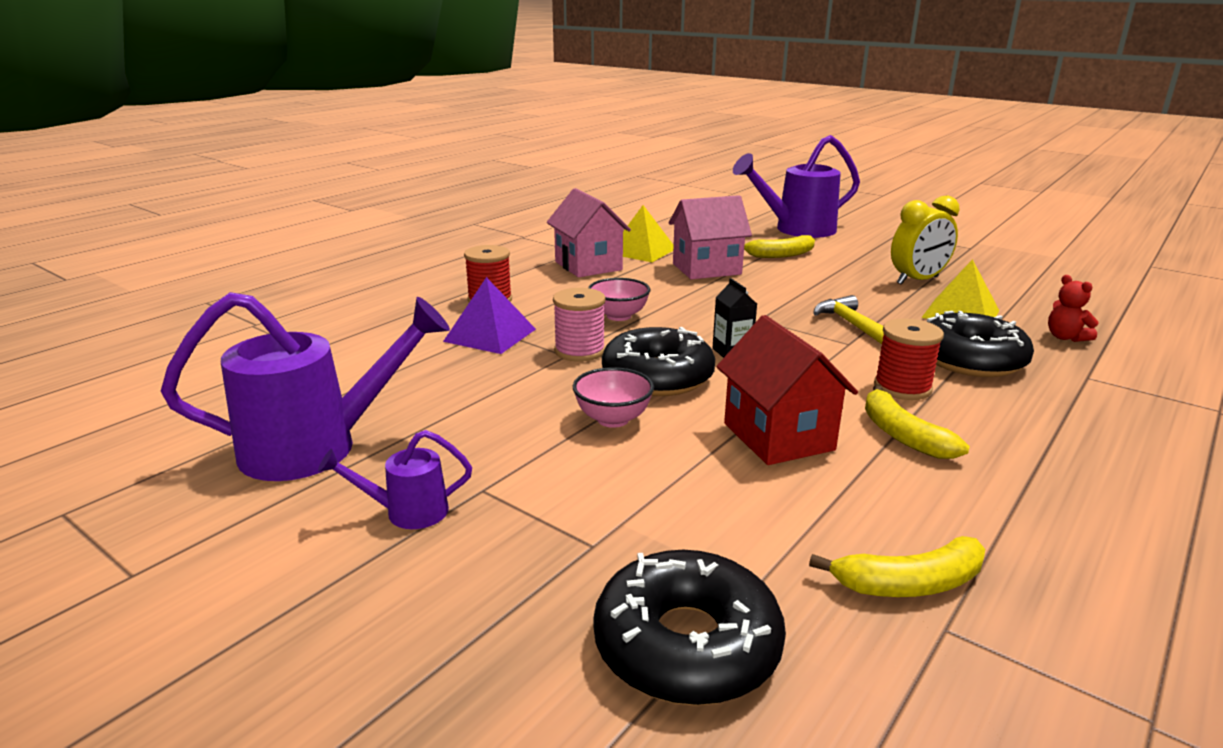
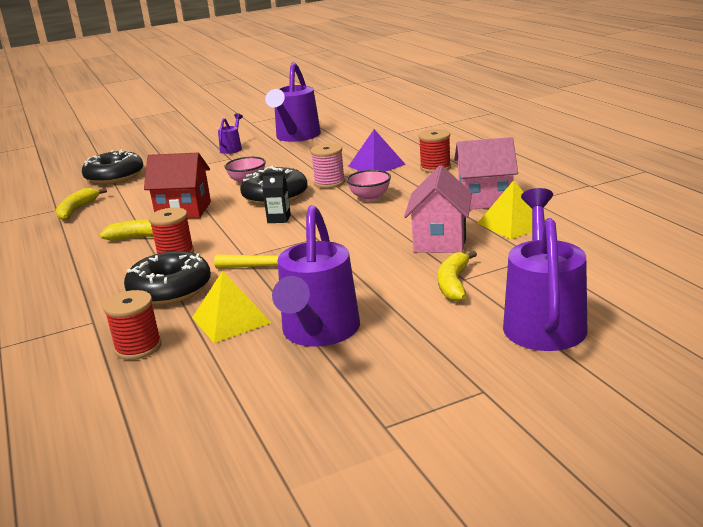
camera: 120 degrees right, 0 degrees up
yellow clock [891,195,960,285] -> purple watering can [272,205,360,347]
red teddy bear [1048,275,1099,342] -> red spool [103,290,162,360]

